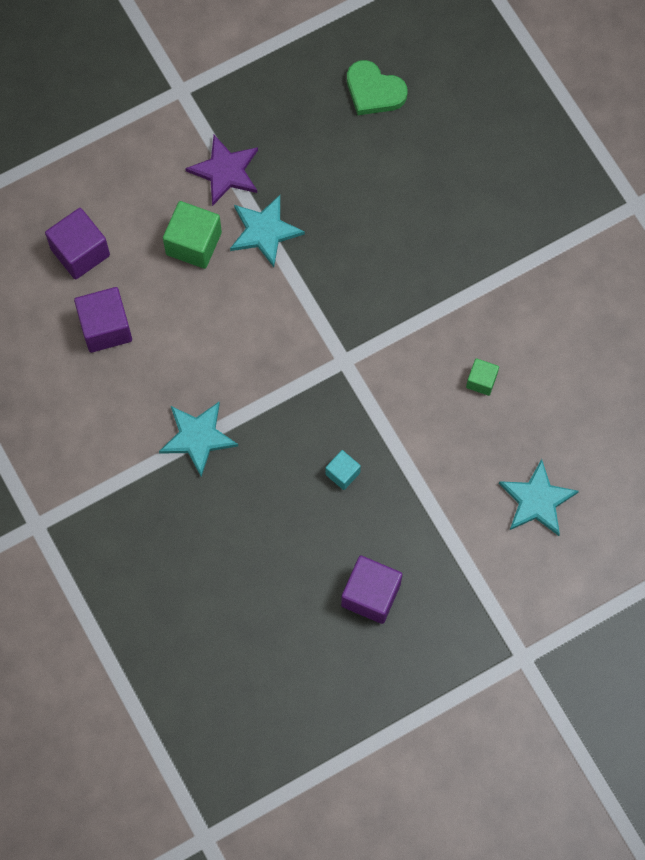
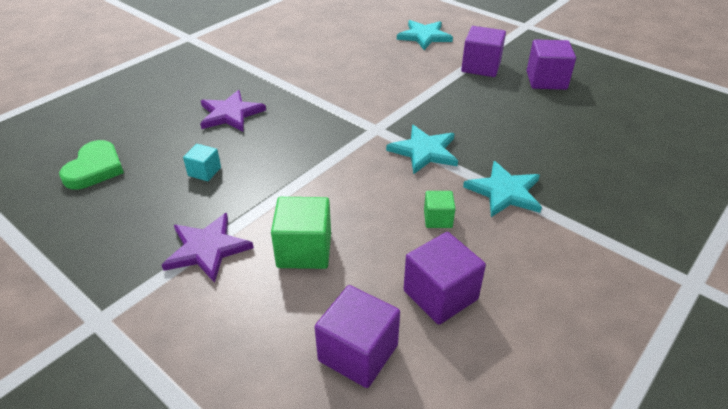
camera: 110 degrees left, 30 degrees down
turquoise star [230,195,305,267] -> turquoise star moved to [386,125,458,174]
turquoise cube [325,450,361,490] -> turquoise cube moved to [183,144,221,181]
green cube [466,358,499,396] -> green cube moved to [424,191,455,228]
none -> purple star [200,90,266,132]
none -> purple cube [461,26,506,77]

